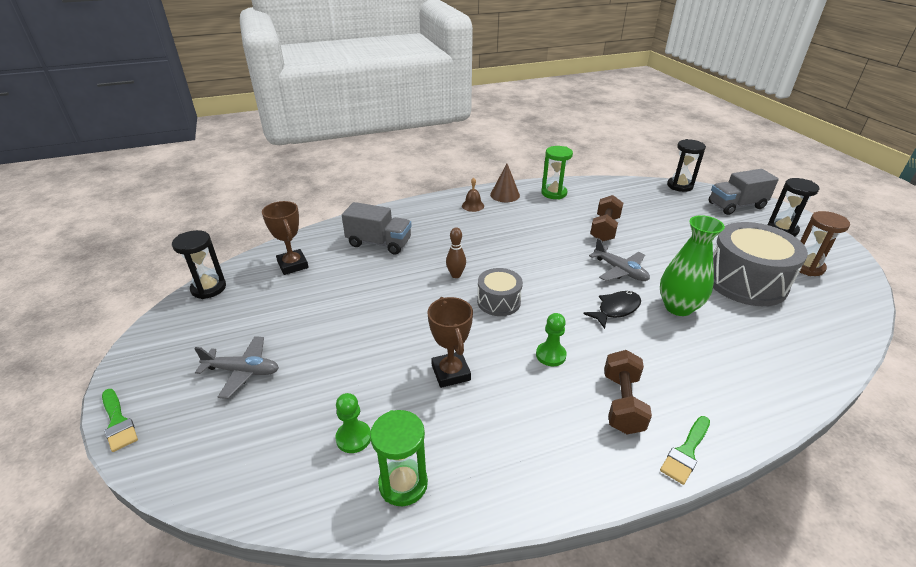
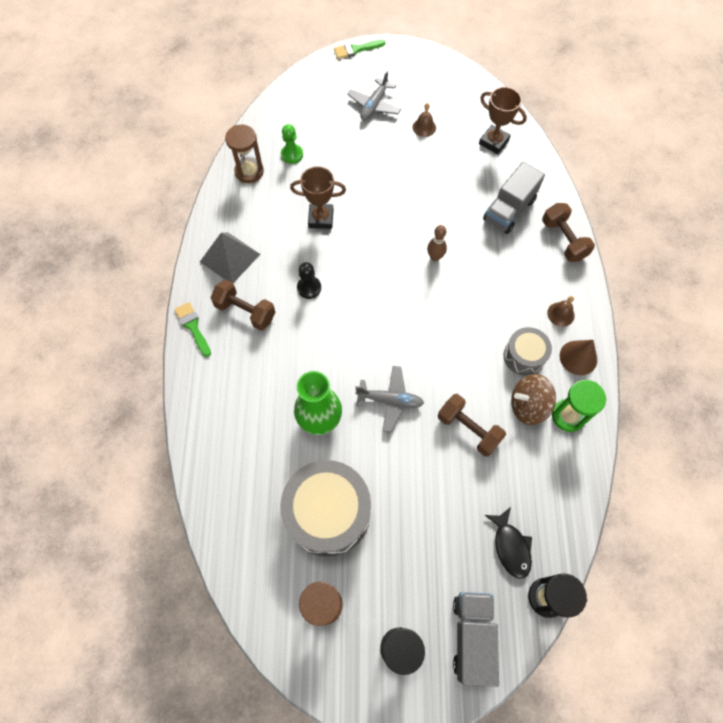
camera: 110 degrees right, 30 degrees up
black hourglass [172,230,226,299] -> none
brown trophy [262,201,309,275] -> brown trophy turned 45 degrees clockwise [479,87,527,154]
green hourglass [370,410,428,506] -> brown hourglass [225,125,264,183]
grey drum [477,268,523,316] -> grey drum moved to [504,327,552,376]
green pawn [536,313,567,366] -> black pawn [297,262,321,299]
black fish [583,291,641,329] -> black fish moved to [485,507,532,579]
grey plane [589,238,650,281] -> grey plane turned 150 degrees counterclockwise [355,366,424,432]
none -> grey pyramid [200,232,260,283]
none -> brown bell [412,103,436,137]
none -> brown spinning top [511,374,556,425]
none -> brown dumbbell [542,203,595,262]

